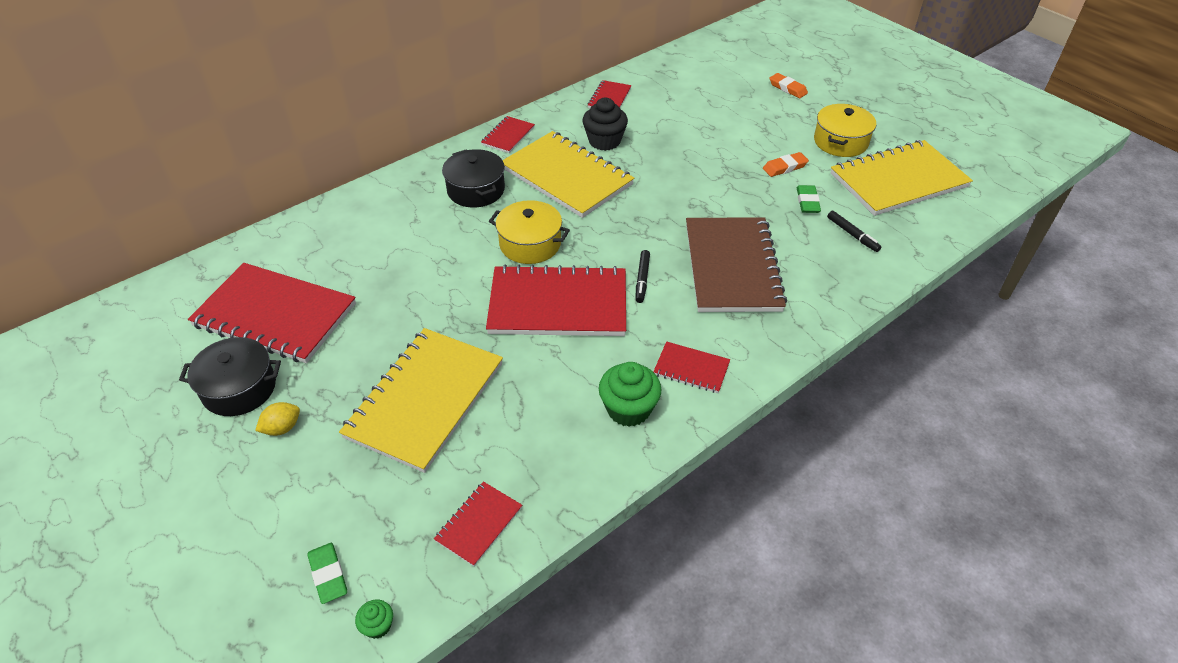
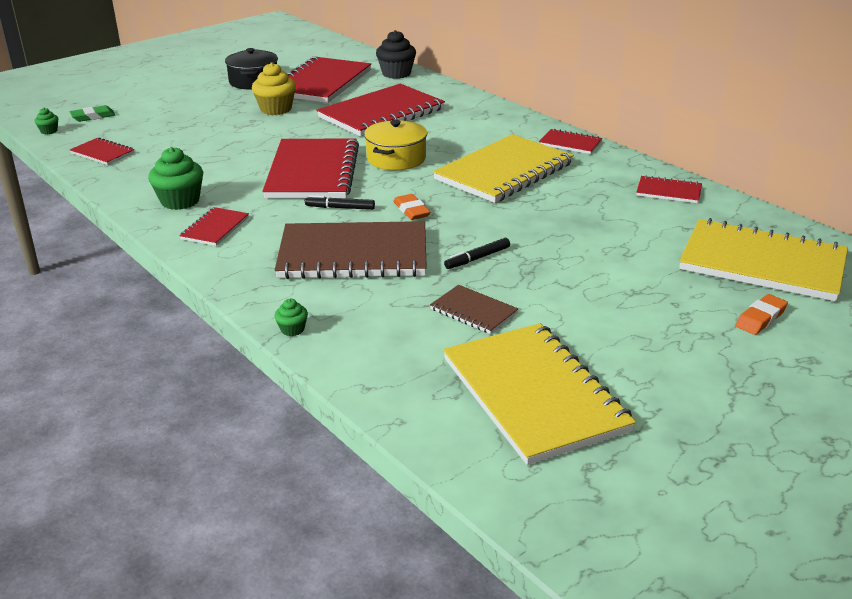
camera: 90 degrees right, 15 degrees down
yellow lemon [255,402,300,436] -> none
yellow notebook [339,328,503,473] -> yellow notebook moved to [679,218,848,301]
black pot [442,149,505,207] -> none
black cupcake [583,98,628,151] -> black cupcake moved to [376,30,416,79]
orange eraser [763,152,809,177] -> orange eraser moved to [394,194,430,220]
green eraser [797,185,821,213] -> brown notebook [430,285,518,334]
yellow pot [814,104,876,157] -> none
black marker [827,211,881,252] -> black marker moved to [444,238,510,269]
none -> yellow cupcake [252,62,296,115]
none -> green cupcake [274,299,308,336]
none -> red notebook [317,84,445,137]

